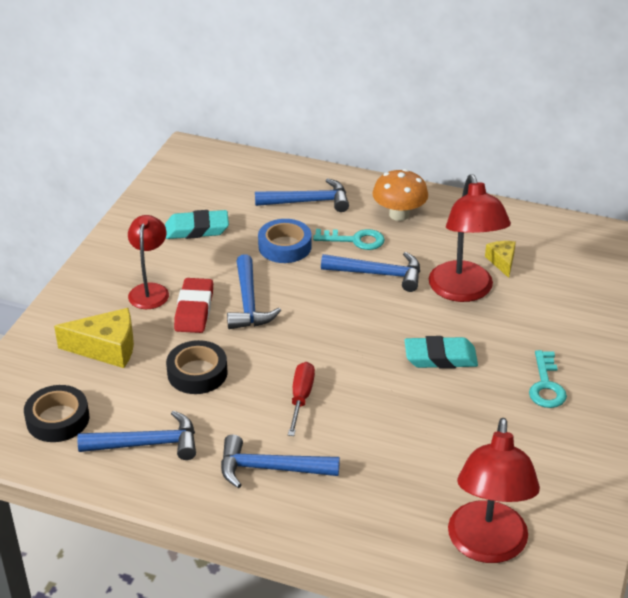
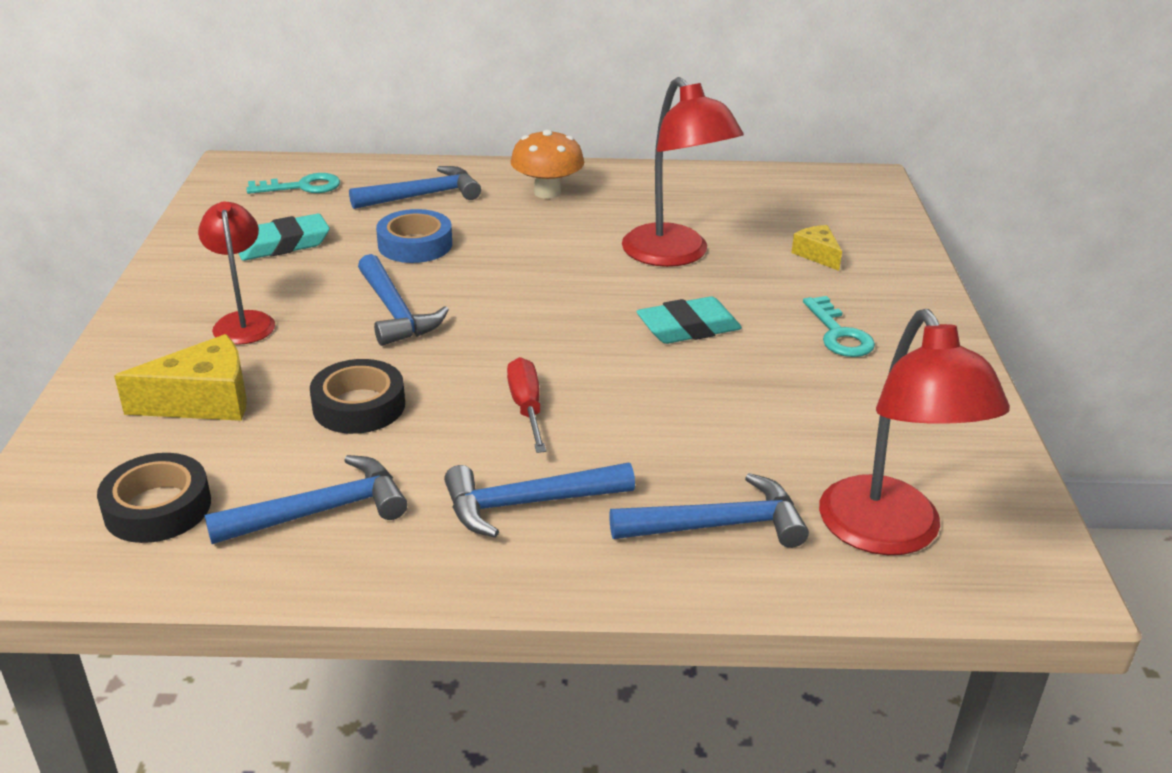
camera: 20 degrees left, 5 degrees down
red eraser [174,278,213,333] -> none
turquoise key [313,229,385,250] -> turquoise key moved to [246,173,340,194]
blue hammer [321,252,420,292] -> blue hammer moved to [609,473,809,548]
yellow cheese [485,241,516,278] -> yellow cheese moved to [791,225,842,271]

